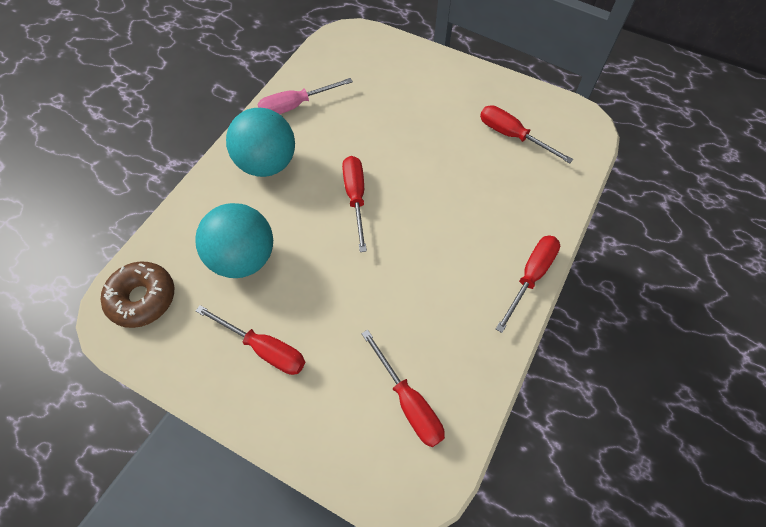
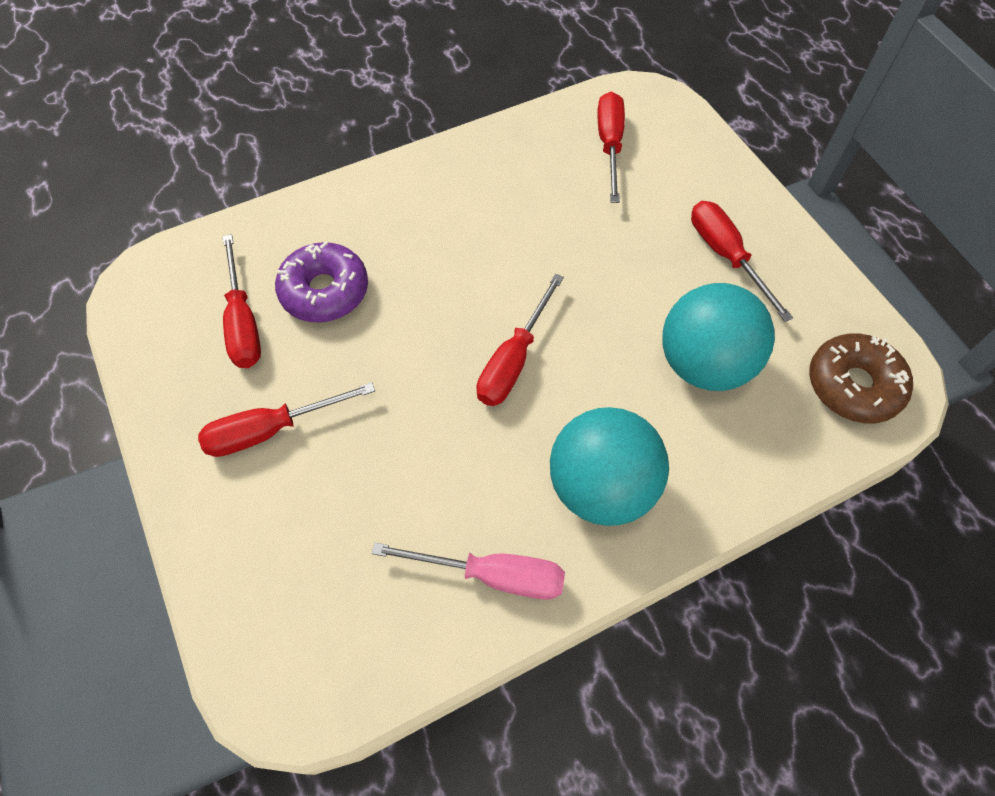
camera: 145 degrees left, 0 degrees up
red screwdriver [496,235,560,333] -> red screwdriver moved to [198,382,375,457]
none -> purple donut [275,241,368,323]

